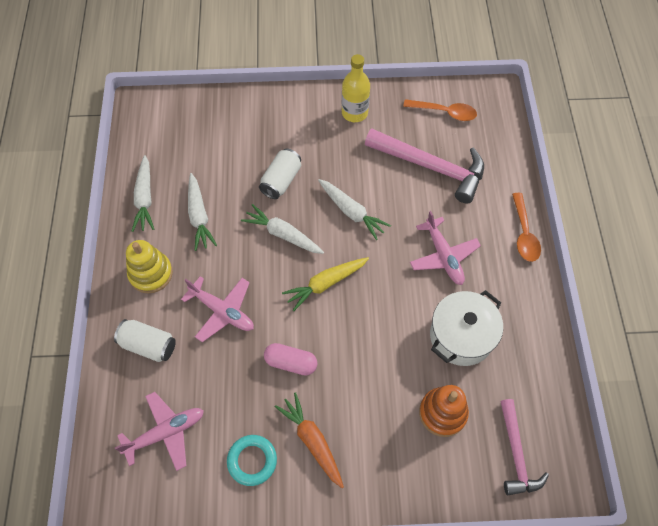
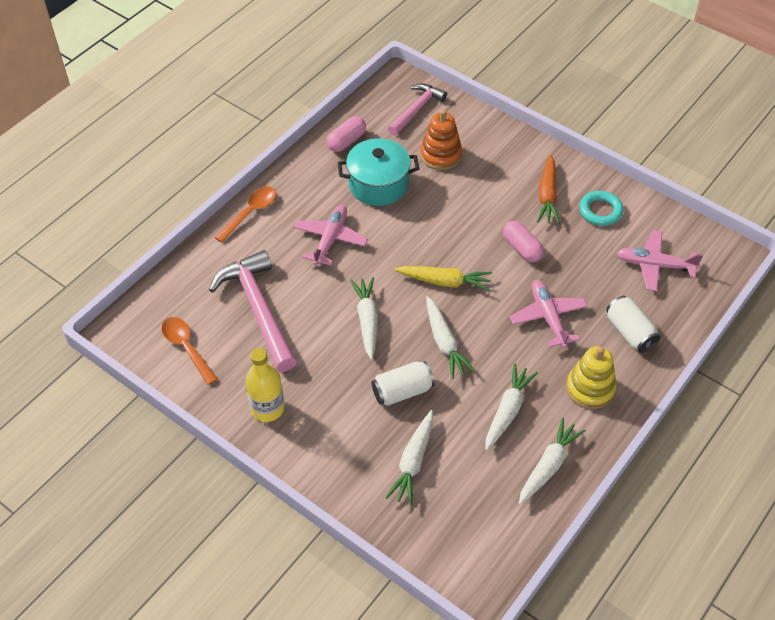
camera: 140 degrees left, 10 degrees down
white pot [430,290,503,366] -> turquoise pot [338,138,419,206]
none -> pink capsule [326,116,366,152]
none -> white carrot [385,410,433,506]

